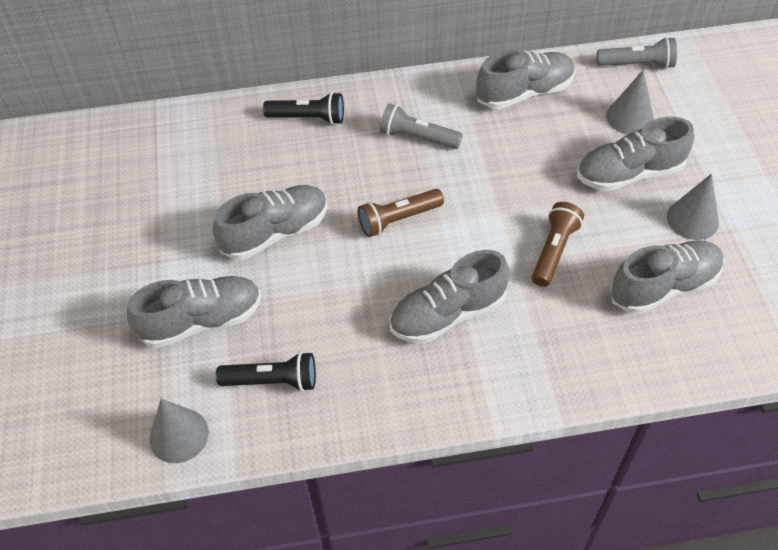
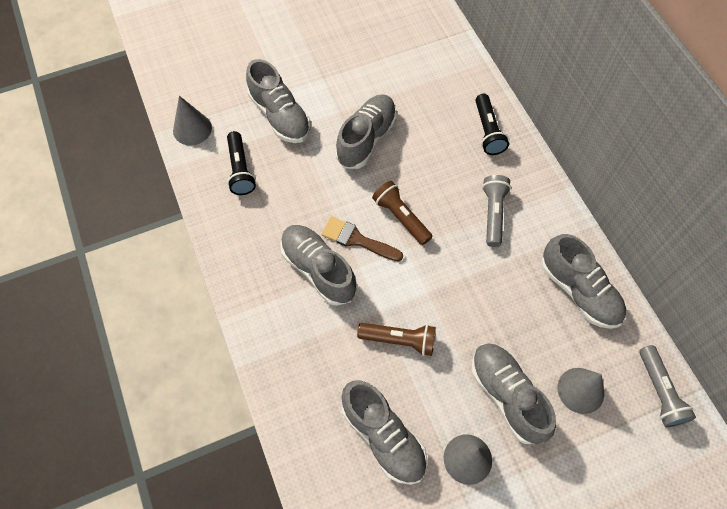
camera: 75 degrees right, 10 degrees up
grey shoe [213,185,328,260] -> grey shoe turned 105 degrees counterclockwise [335,94,397,169]
none -> brown brush [321,216,403,262]

